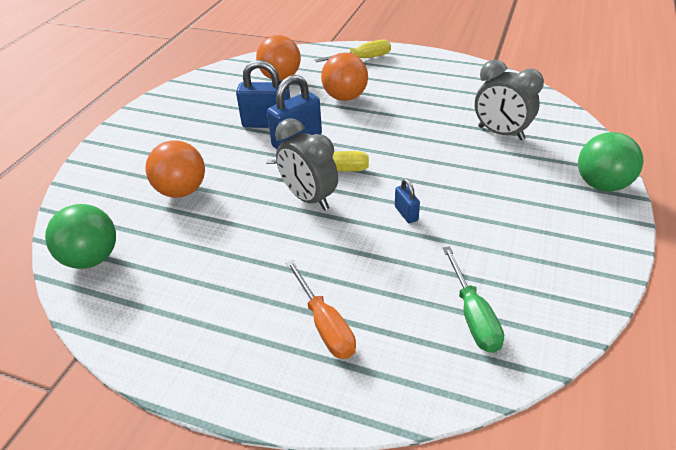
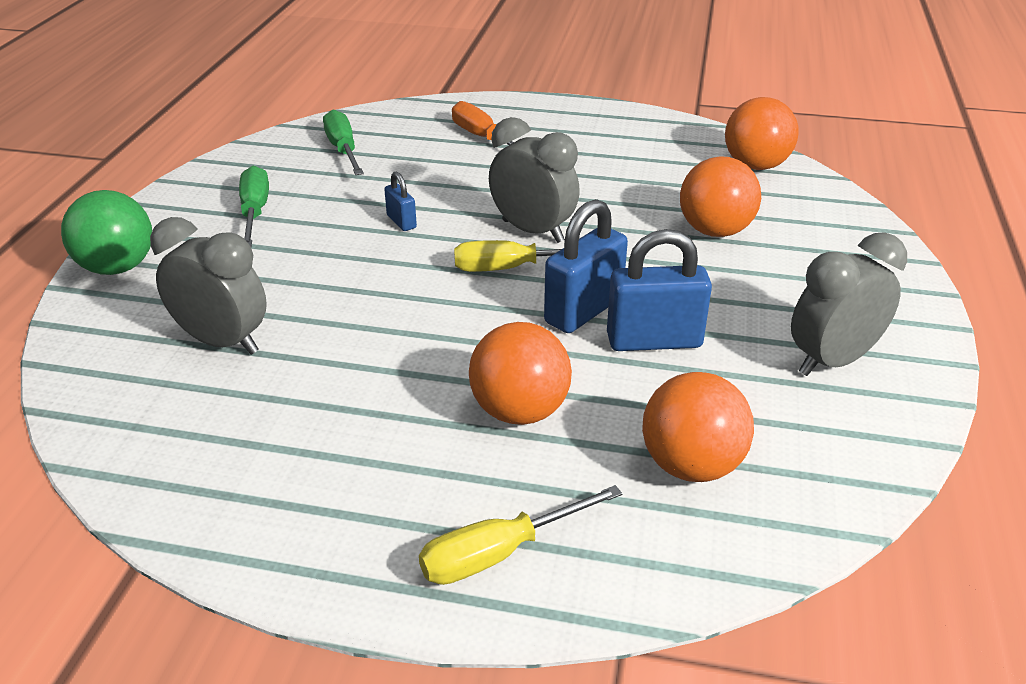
camera: 170 degrees right, 5 degrees down
green ball [45,204,116,269] -> orange ball [725,97,799,170]
none -> green screwdriver [239,166,269,247]
none -> grey clock [791,232,907,376]

